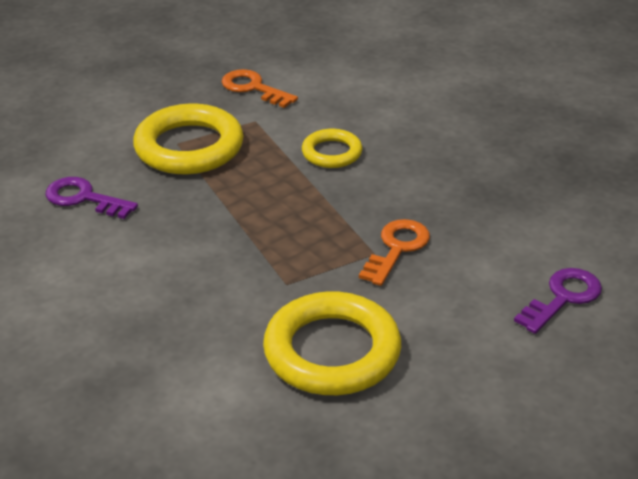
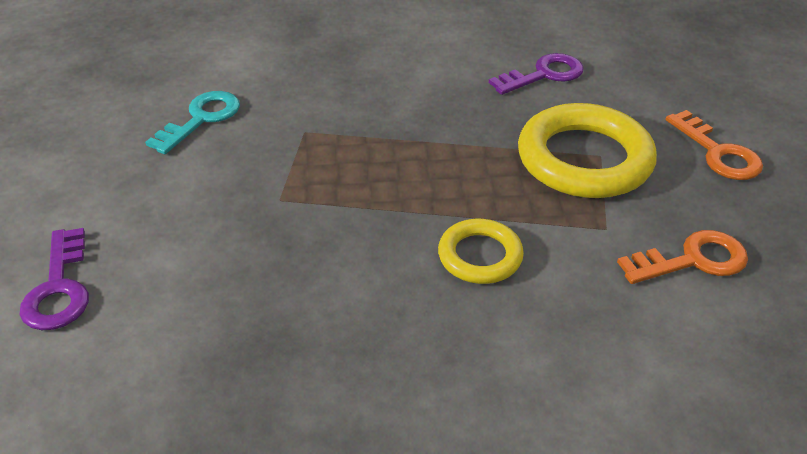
camera: 125 degrees right, 5 degrees up
yellow ring [263,291,401,395] -> turquoise key [145,91,240,154]
orange key [359,219,430,286] -> orange key moved to [665,110,763,180]

